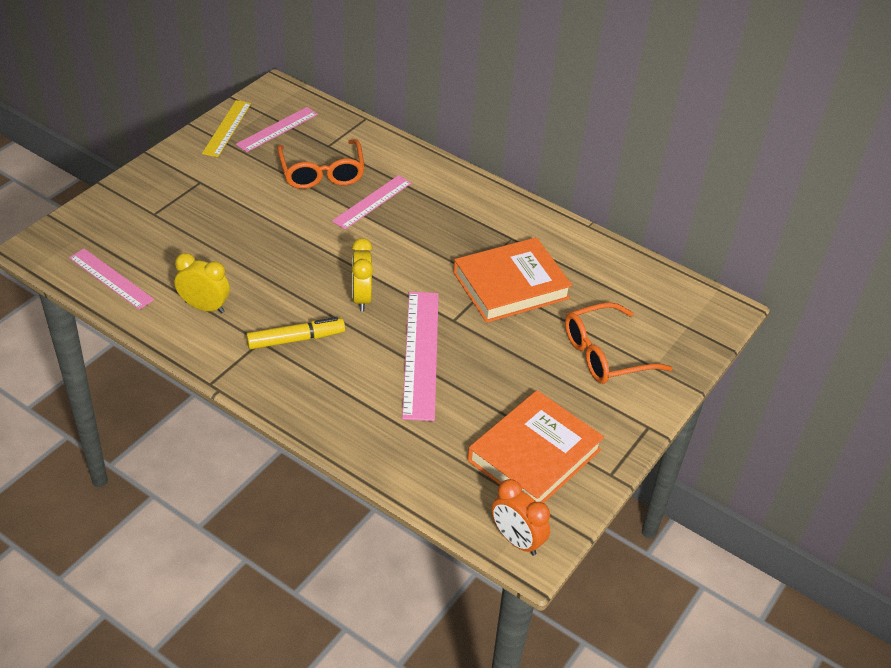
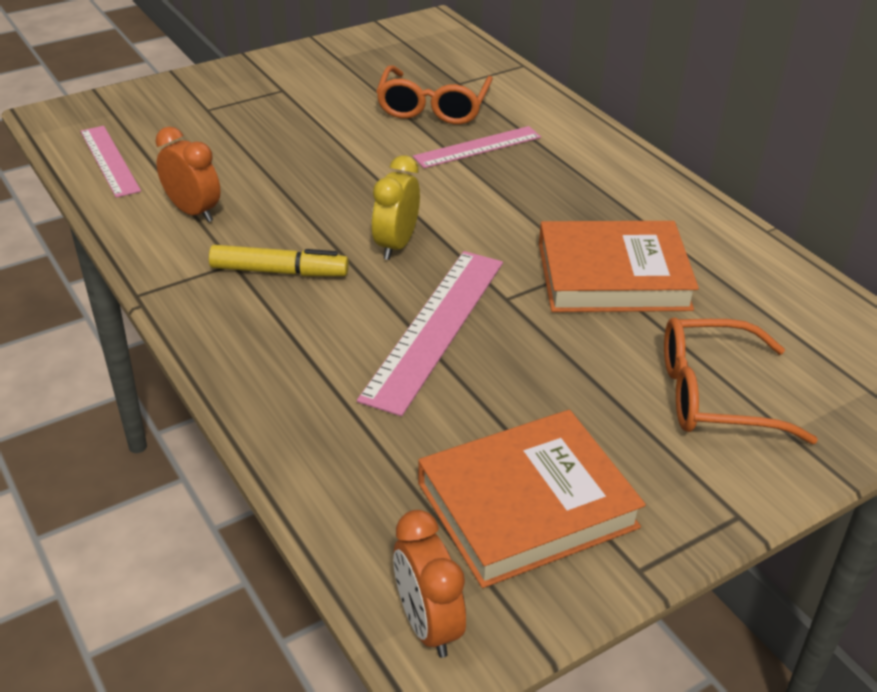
camera: 25 degrees right, 5 degrees down
yellow clock [175,253,230,313] -> orange clock [156,127,221,222]
yellow ruler [202,100,251,157] -> none
pink ruler [236,107,318,152] -> none

